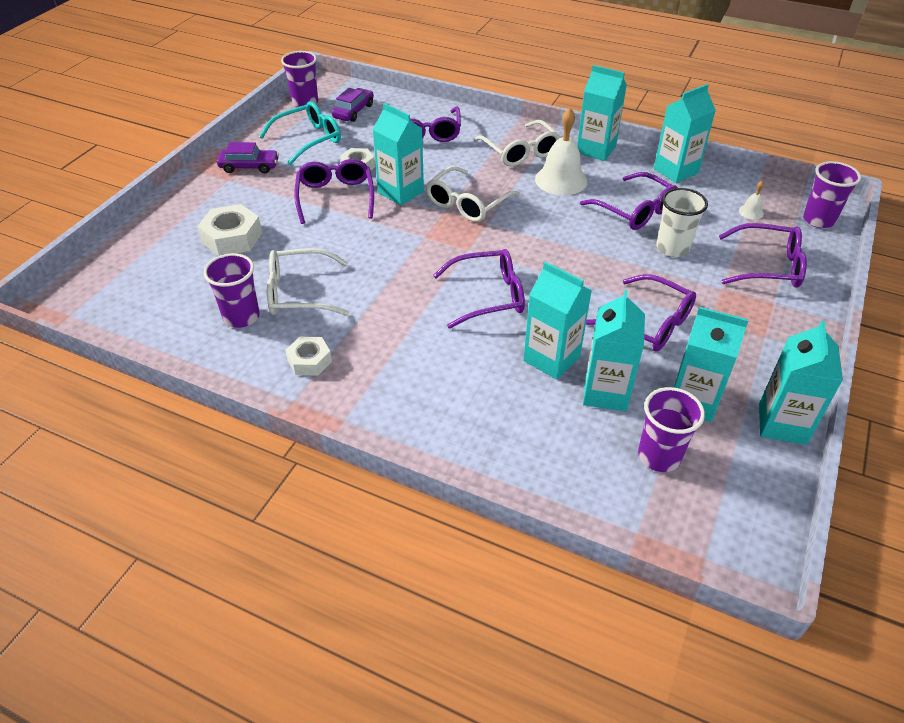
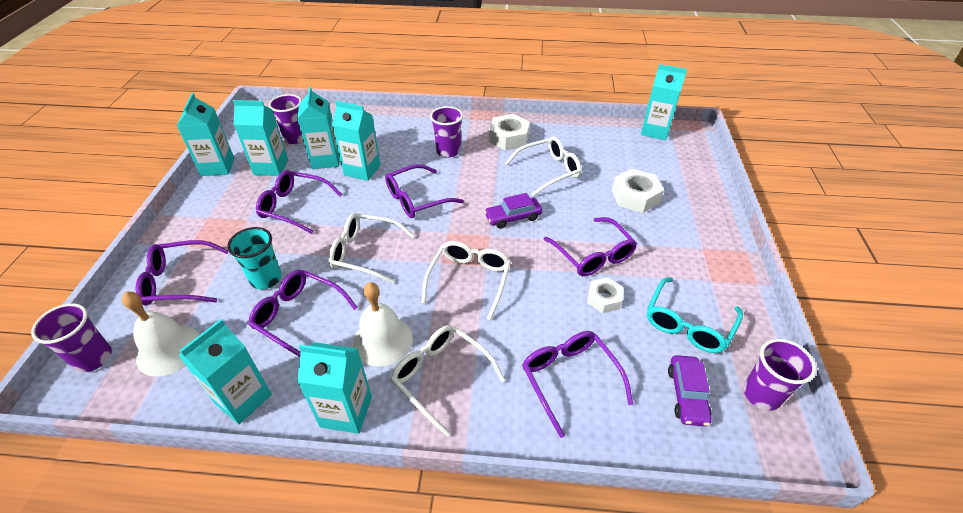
camera: 160 degrees right, 0 degrees up
purple cup [203,253,260,328] -> purple cup moved to [430,106,463,158]
purple car [217,142,279,173] -> purple car moved to [484,193,542,229]
white nut [285,336,332,376] -> white nut [489,114,530,150], size x1.57
turquoise carton [372,103,424,205] -> turquoise carton moved to [641,64,687,140]
white cup [656,188,708,257] -> turquoise cup [227,227,282,289]
white bell [739,181,764,220] -> white bell [122,292,200,377], size x2.25
none -> white glasses [329,213,415,284]

